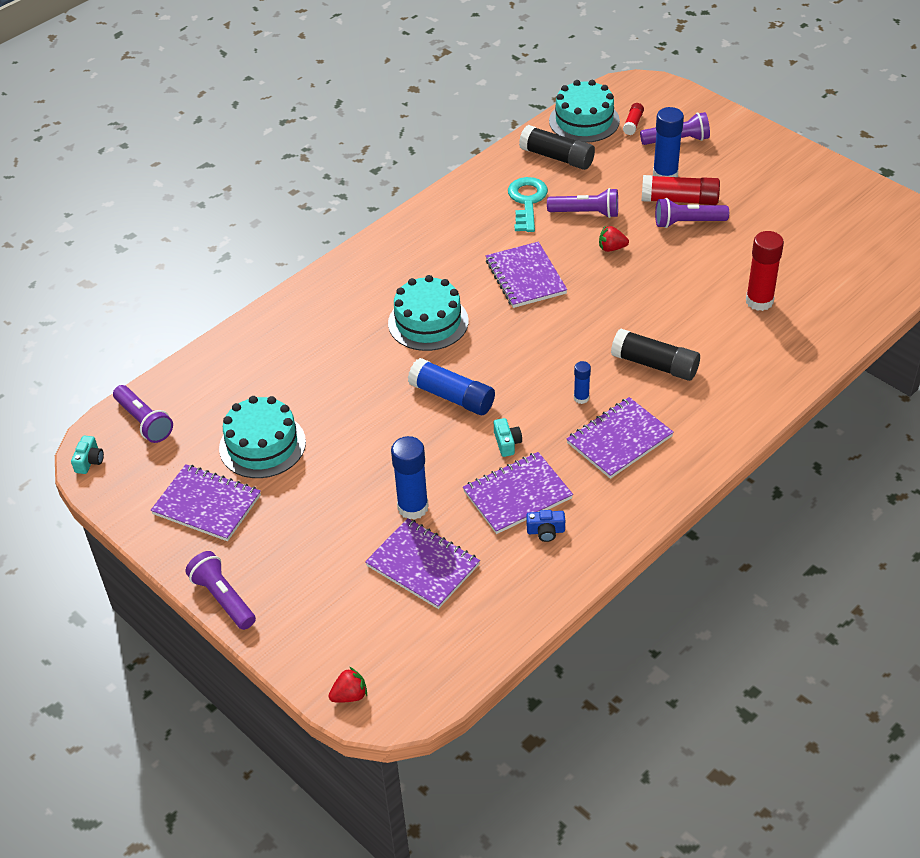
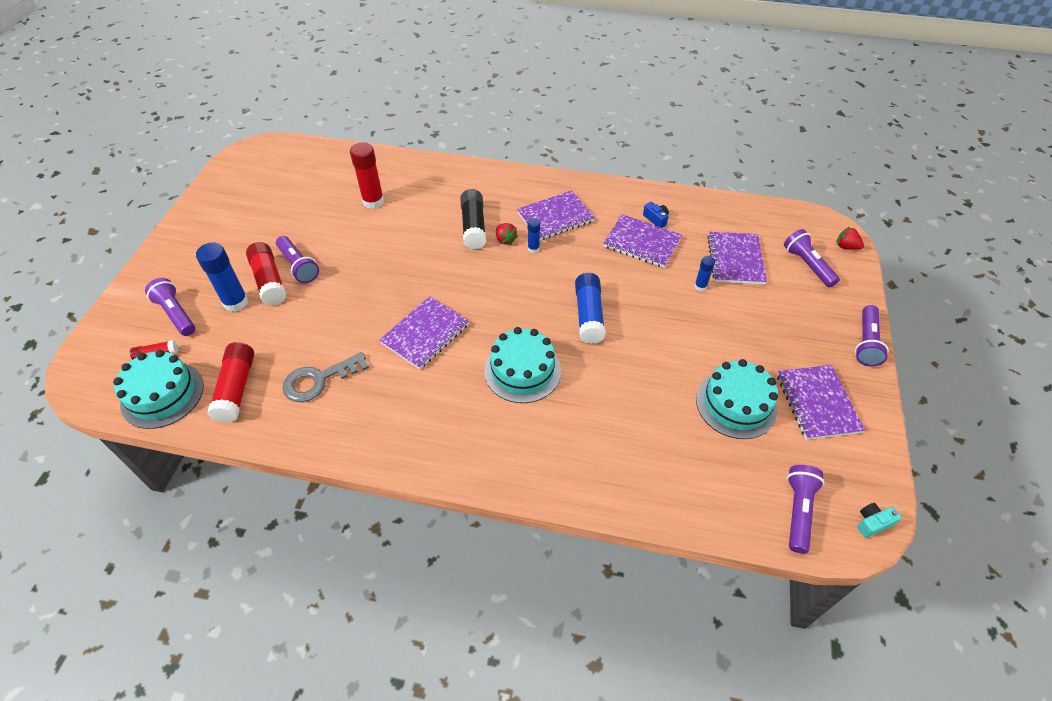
camera: 125 degrees left, 5 degrees up
blue glue stick [391,436,429,520] -> blue glue stick [694,256,715,291], size x0.53
turquoise camera [494,418,522,457] -> none
turquoise key [508,177,548,232] -> grey key [282,352,369,402]
black glue stick [519,125,595,170] -> red glue stick [207,342,254,423]
purple flashlight [547,188,618,218] -> purple flashlight moved to [784,229,840,288]
purple notebook [566,397,674,479] -> purple notebook turned 45 degrees counterclockwise [517,190,595,240]
red strawberry [599,226,629,252] -> red strawberry moved to [496,223,518,245]

